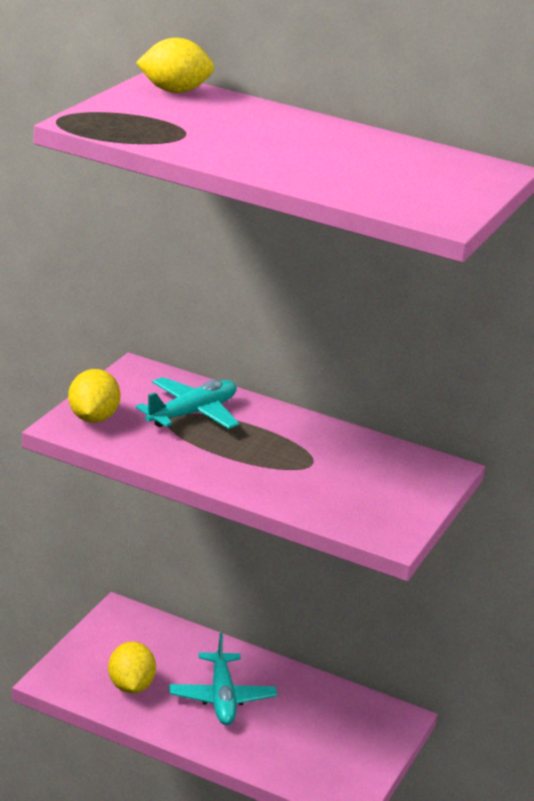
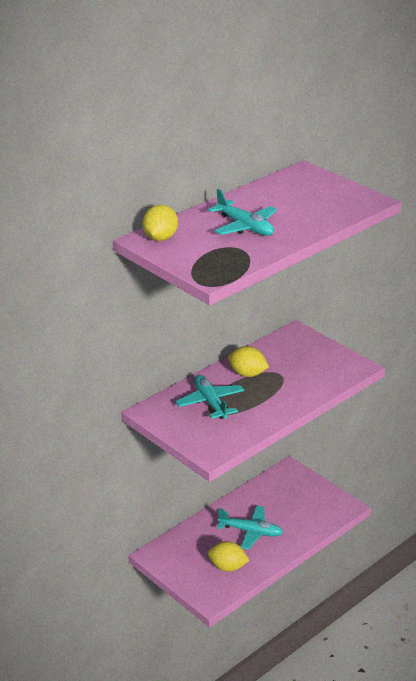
camera: 65 degrees left, 5 degrees up
yellow lemon [68,369,121,423] -> yellow lemon moved to [228,346,269,377]
none -> turquoise plane [208,189,277,236]

